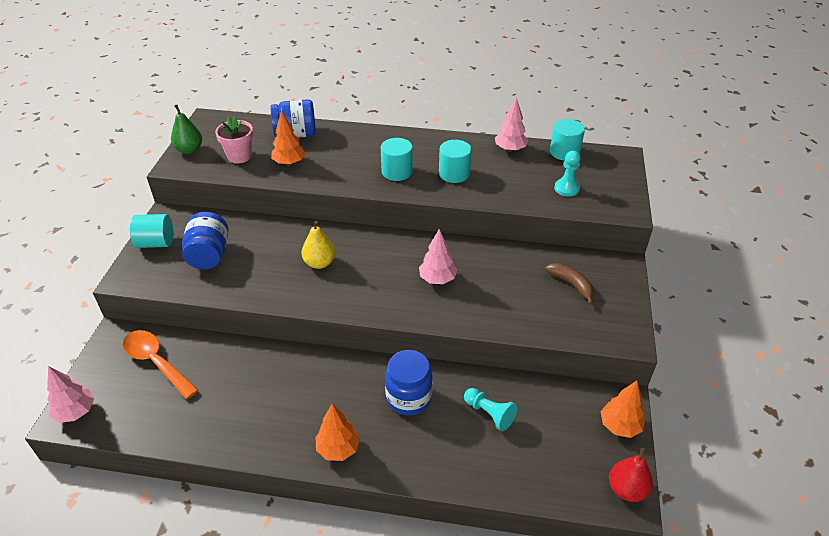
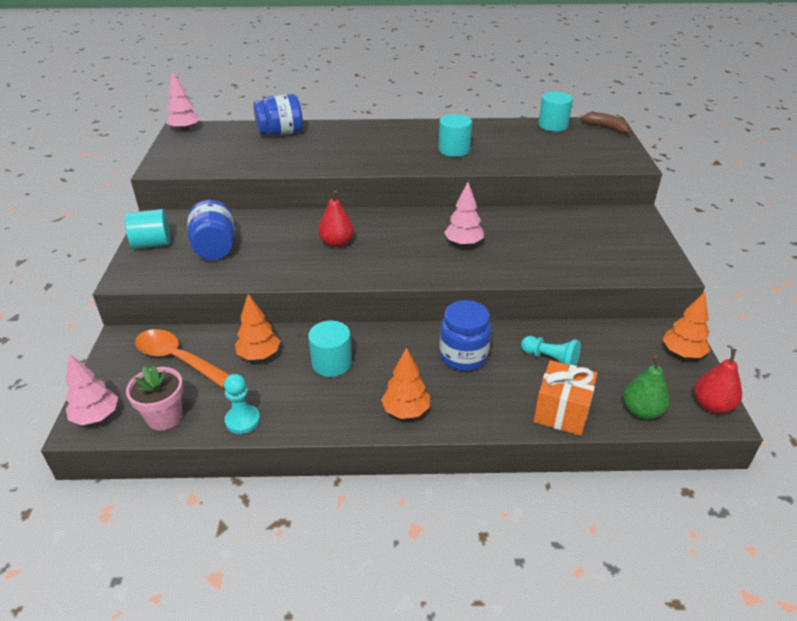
camera: 10 degrees left, 5 degrees down
green pear [171,105,202,154] -> green pear moved to [623,355,670,419]
pink flower pot [215,116,253,164] -> pink flower pot moved to [126,365,183,431]
orange tree [271,110,306,166] -> orange tree moved to [235,294,280,360]
yellow pear [301,221,335,269] -> red pear [318,190,354,248]
turquoise cylinder [381,138,413,181] -> turquoise cylinder moved to [308,321,352,377]
pink tree [495,97,528,152] -> pink tree moved to [166,71,200,132]
brown banana [545,263,594,305] -> brown banana moved to [581,112,632,135]
turquoise pawn [554,151,581,197] -> turquoise pawn moved to [224,374,260,434]
none -> orange gift [534,360,598,436]

